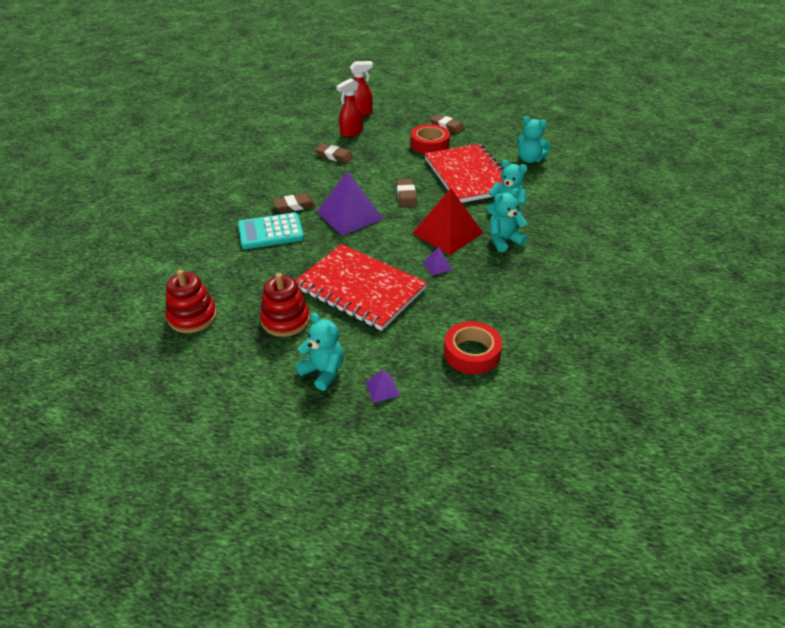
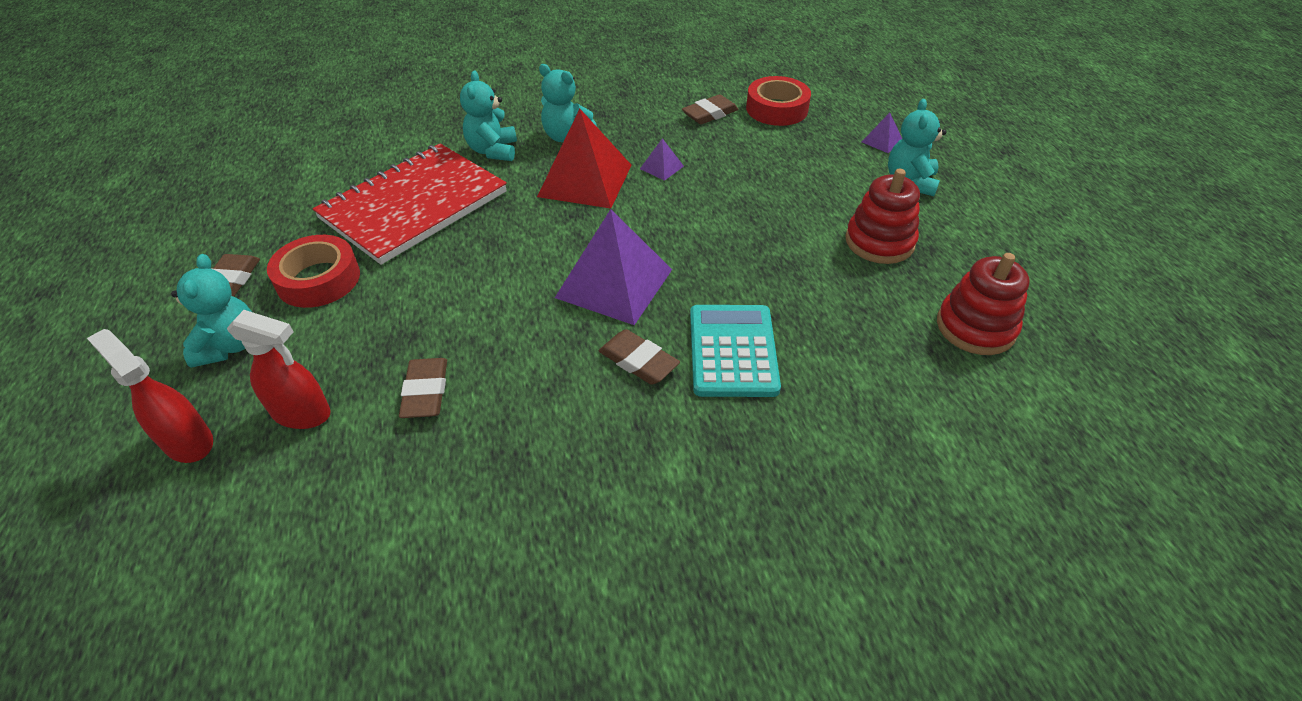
camera: 120 degrees left, 5 degrees up
turquoise calculator [238,212,304,249] -> turquoise calculator turned 135 degrees counterclockwise [690,305,781,397]
red notebook [296,244,427,331] -> none
brown eraser [396,179,417,207] -> brown eraser moved to [682,94,739,124]
turquoise teddy bear [516,116,551,163] -> turquoise teddy bear moved to [171,254,252,368]

